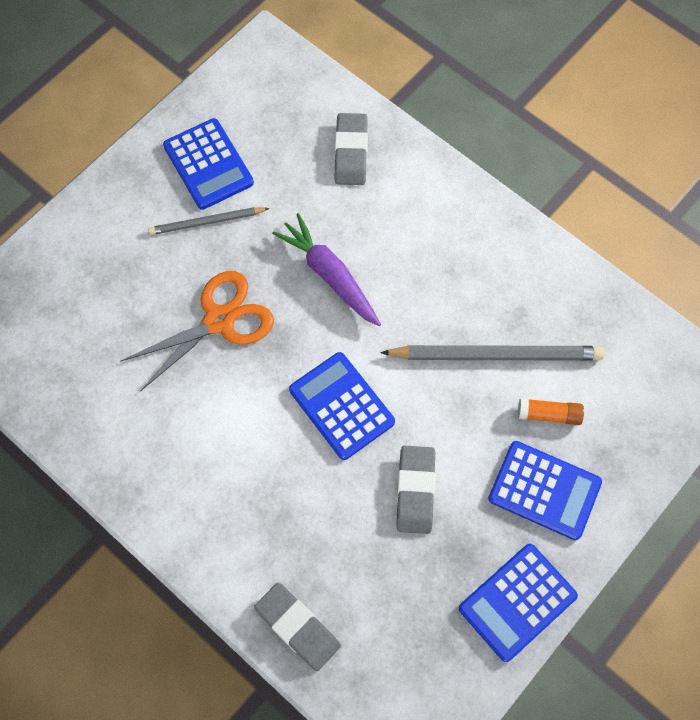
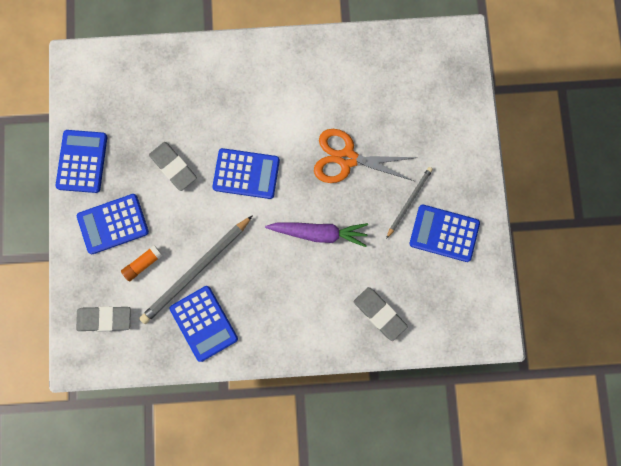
camera: 135 degrees right, 10 degrees up
orange scissors [120,271,274,392] -> orange scissors turned 90 degrees clockwise [314,129,418,183]
grey eraser [254,583,341,671] -> grey eraser moved to [76,306,131,332]
none -> blue calculator [170,286,238,362]

